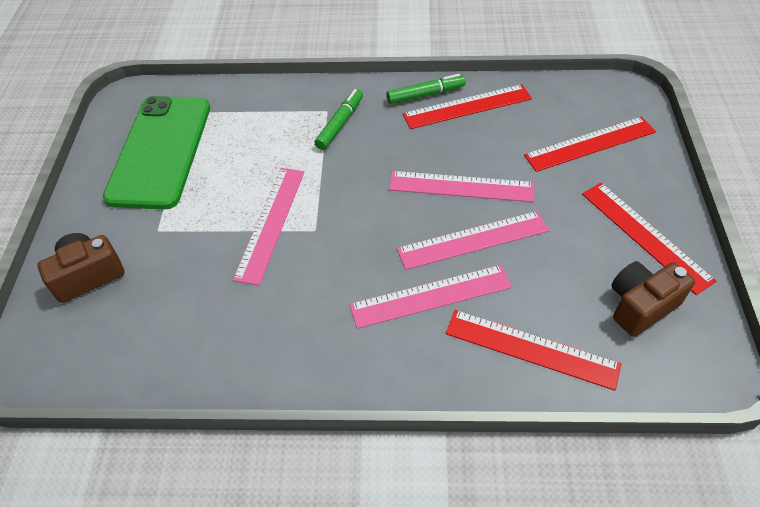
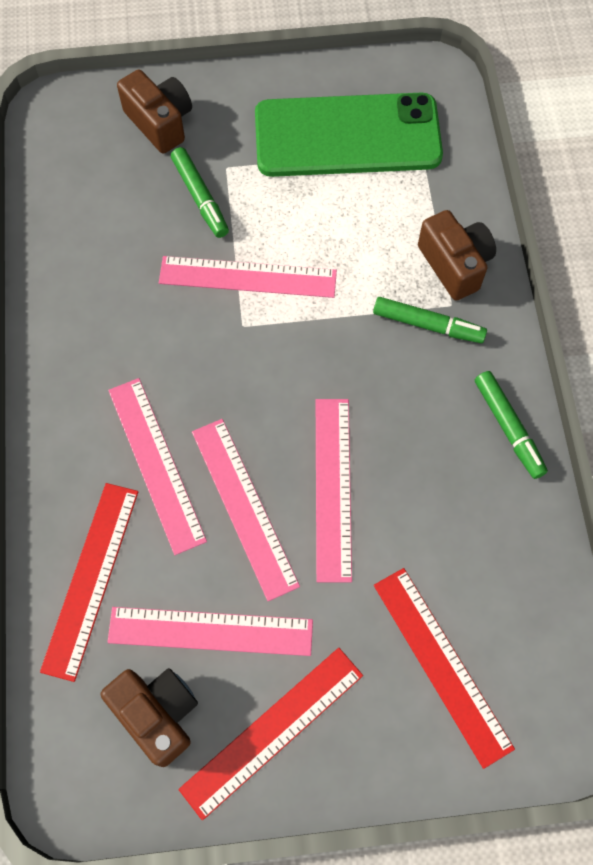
camera: 80 degrees right, 15 degrees up
red ruler [403,84,532,129] -> none
none -> pink ruler [107,607,313,656]
none -> green marker [171,147,229,238]
none -> brown camera [418,210,496,301]

